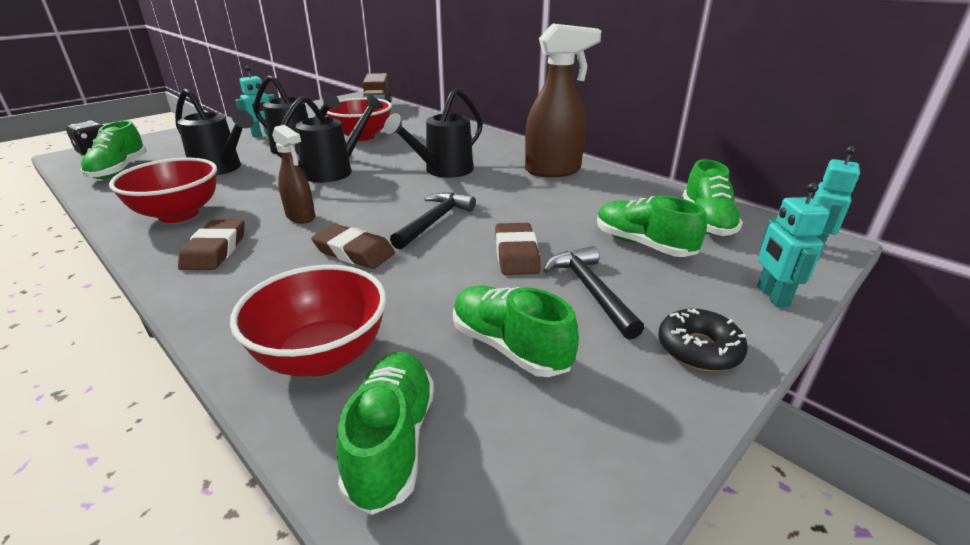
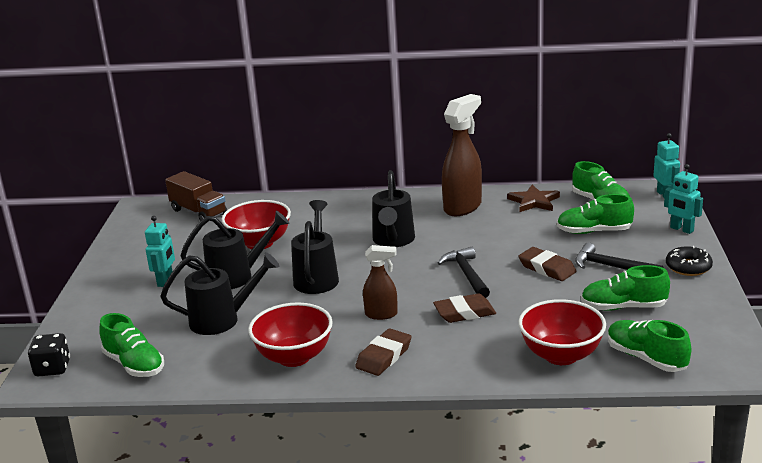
camera: 40 degrees left, 5 degrees down
brown eraser [178,220,245,271] -> brown eraser turned 75 degrees clockwise [355,328,411,376]
none -> brown star [507,185,560,212]

